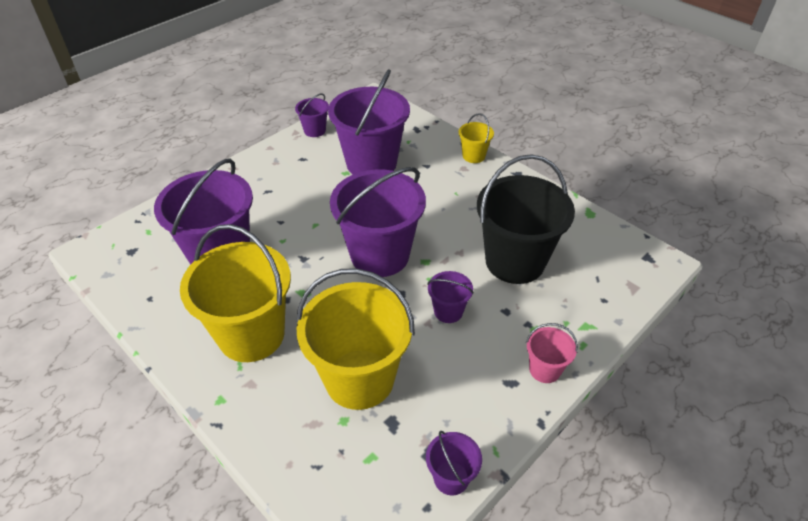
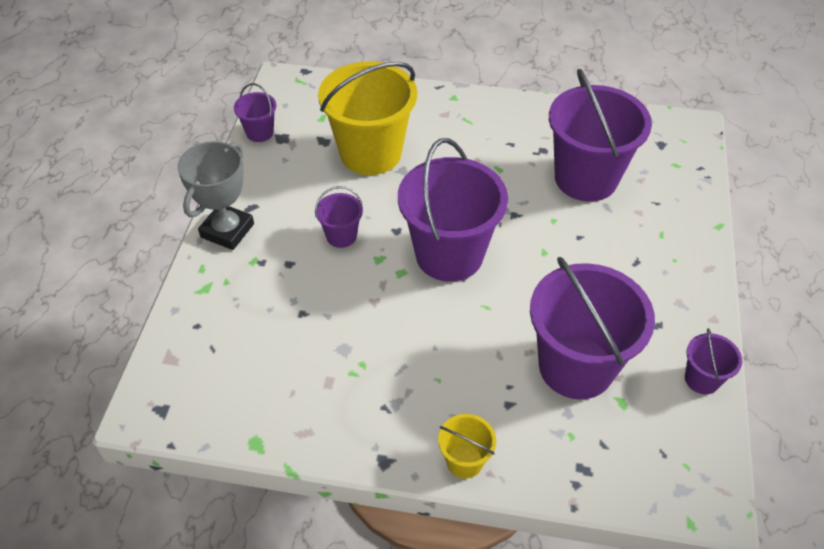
camera: 145 degrees right, 5 degrees up
yellow bucket [180,224,291,362] -> none
black bucket [477,154,575,284] -> none
pink bucket [526,323,578,383] -> grey trophy [177,141,254,250]

